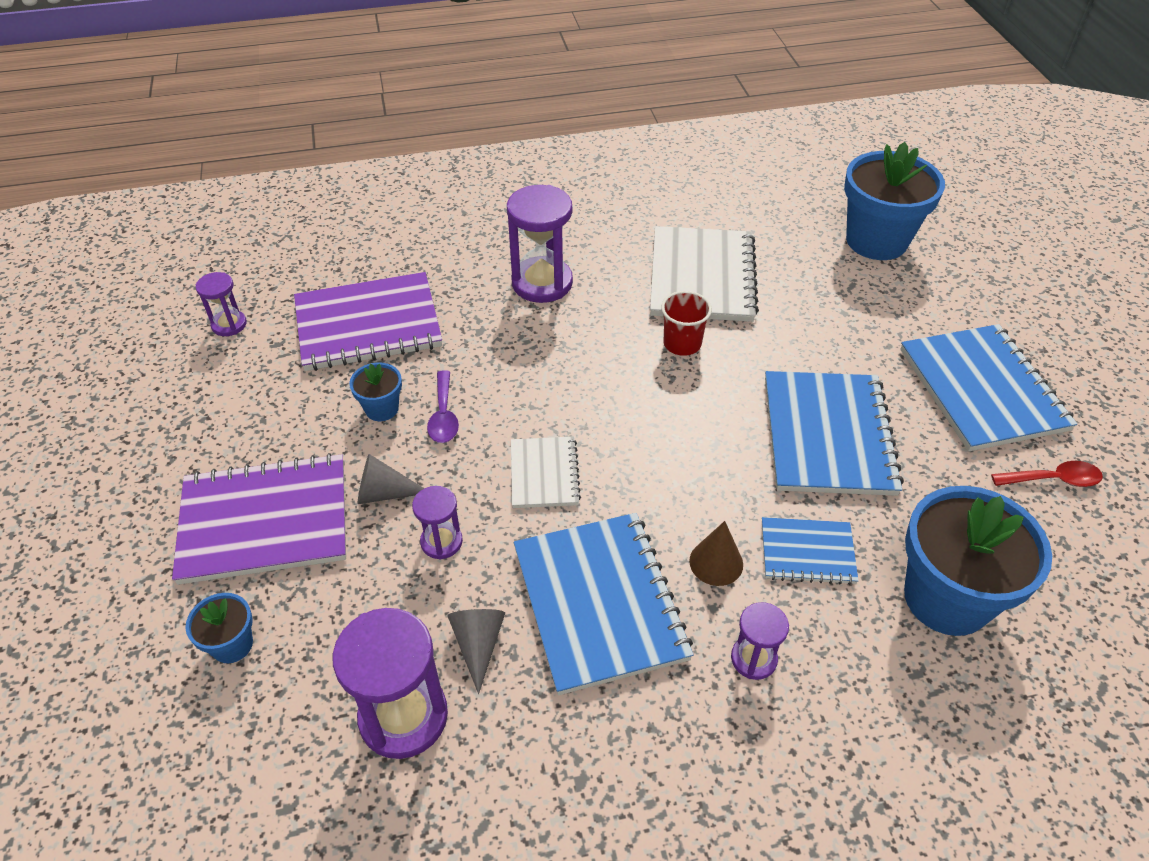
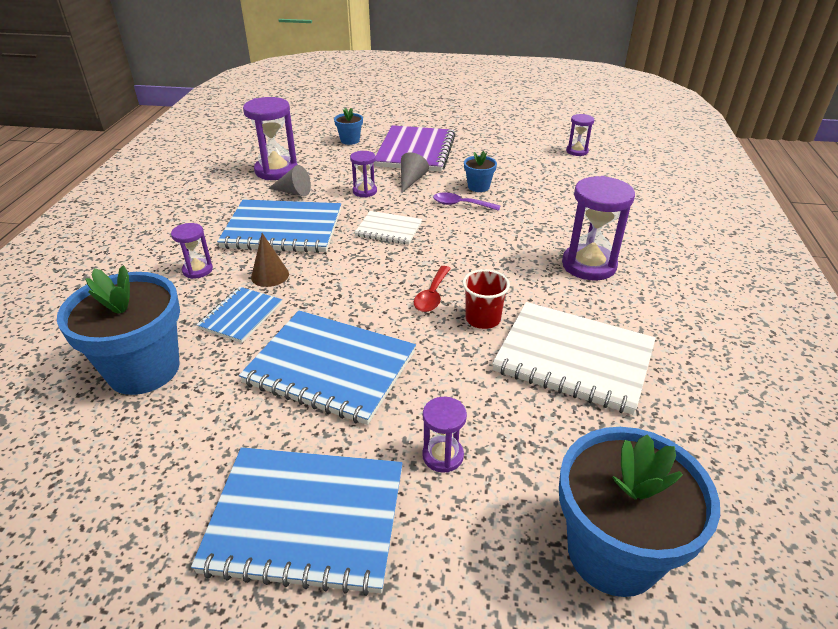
camera: 110 degrees right, 10 degrees down
purple notebook [294,272,442,371] -> none
red spoon [991,461,1103,487] -> red spoon moved to [414,266,451,312]
none -> purple hourglass [422,397,467,473]

